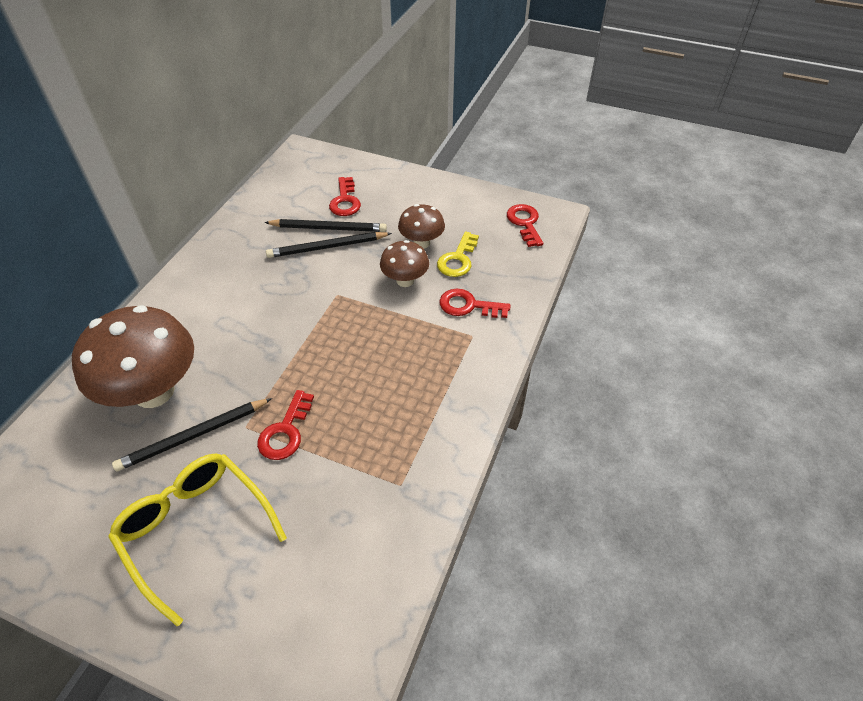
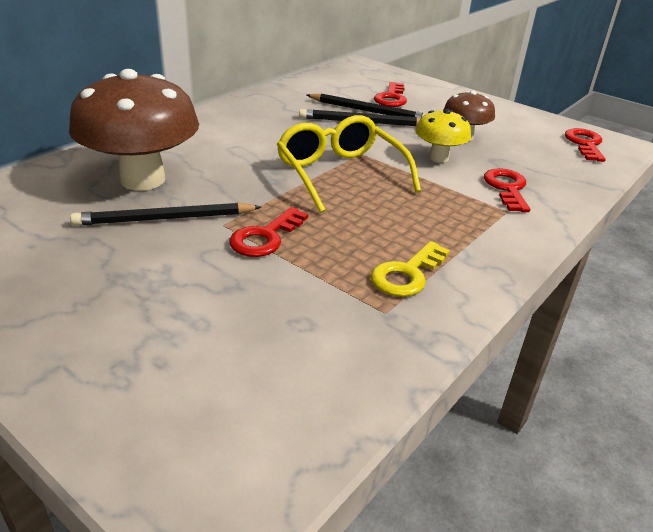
camera: 15 degrees right, 15 degrees down
yellow glasses [108,453,287,627] -> yellow glasses moved to [277,115,421,213]
brown mushroom [380,240,429,287] -> yellow mushroom [415,109,471,163]
yellow key [437,232,479,277] -> yellow key moved to [371,241,450,297]
red key [439,289,511,318] -> red key turned 60 degrees clockwise [484,168,530,212]

